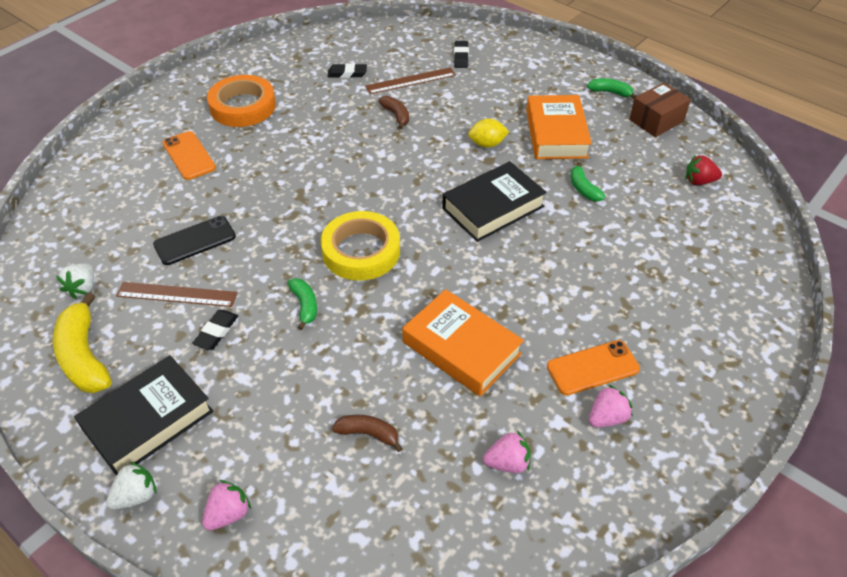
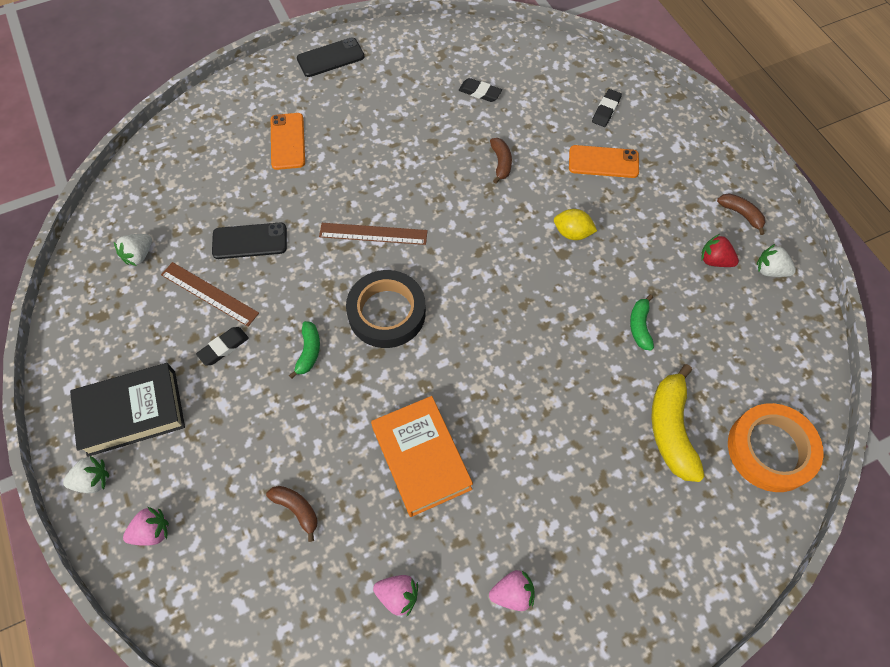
camera: 25 degrees right, 15 degrees up
yellow banana [53,292,112,393] -> yellow banana moved to [651,364,705,482]
orange tape [207,75,276,127] -> orange tape moved to [728,403,824,492]
yellow tape [321,211,400,281] -> black tape [346,270,426,348]
brown ruler [365,67,456,94] -> brown ruler moved to [319,223,428,245]
black book [442,161,547,242] -> none
orange book [526,95,592,159] -> none
orange phone [547,340,640,395] -> orange phone moved to [569,145,639,178]
green banana [587,78,637,99] -> brown banana [717,193,766,235]
brown box [629,83,691,137] -> white strawberry [757,244,796,277]
red strawberry [686,155,722,185] -> red strawberry moved to [701,234,739,267]
none -> black phone [297,37,364,77]

